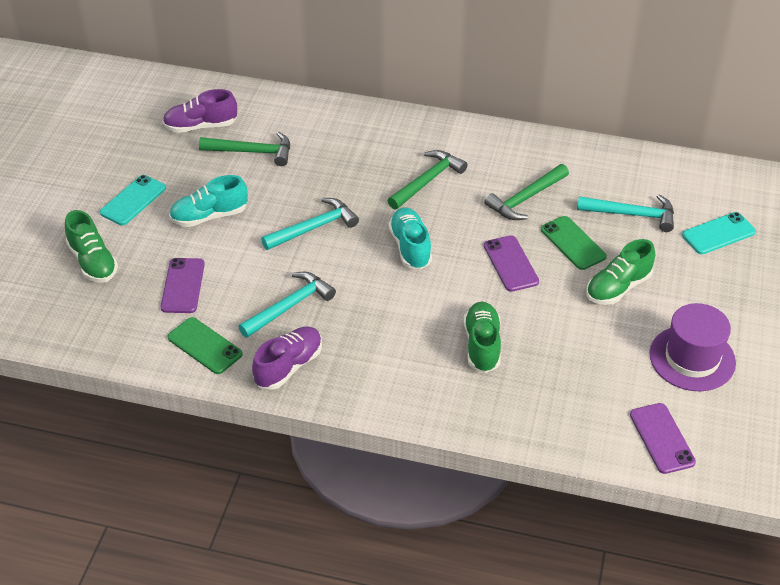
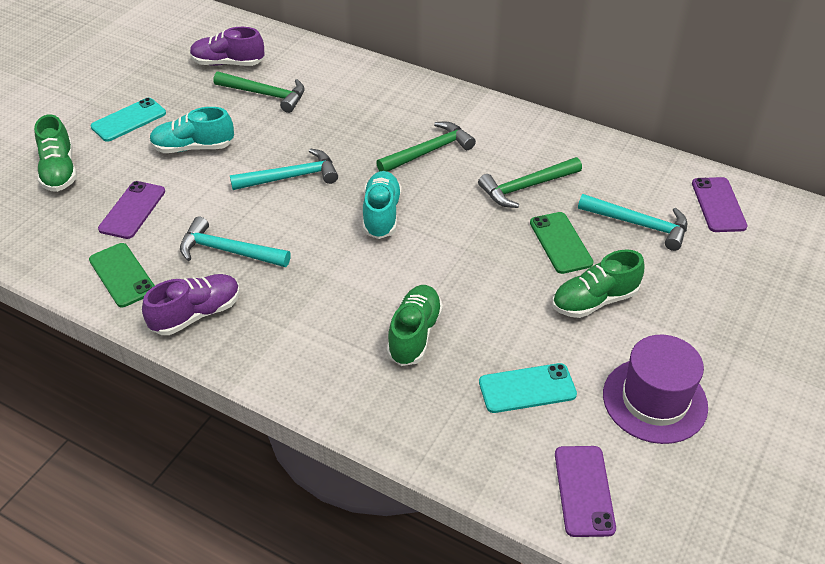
camera: 15 degrees right, 0 degrees up
turquoise hammer [238,272,336,338] -> turquoise hammer turned 135 degrees counterclockwise [180,216,291,267]
purple phone [484,235,539,292] -> purple phone moved to [692,177,747,232]
turquoise phone [682,212,756,254] -> turquoise phone moved to [479,363,577,413]

